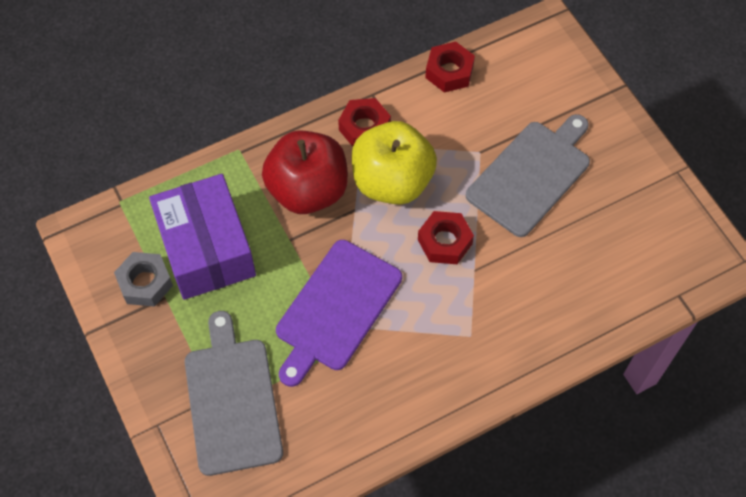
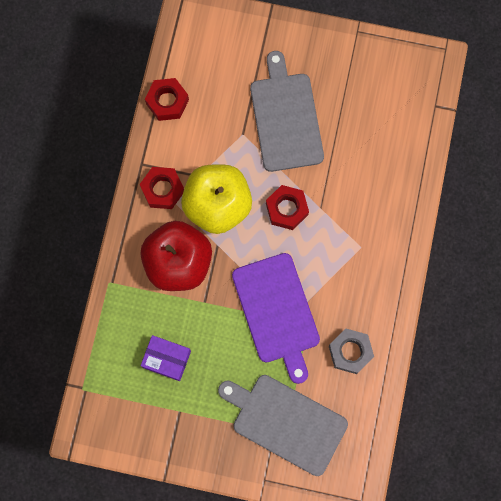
camera: 50 degrees left, 15 degrees up
grey nut [114,252,173,307] -> grey nut moved to [329,329,374,374]
purple box [149,174,256,300] -> purple box [141,335,191,381], size x0.52

